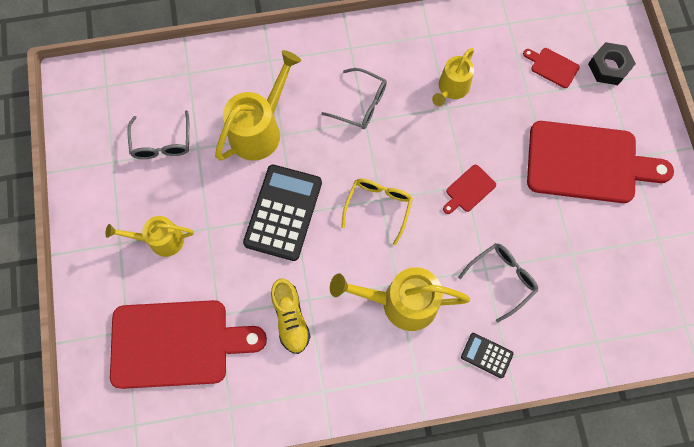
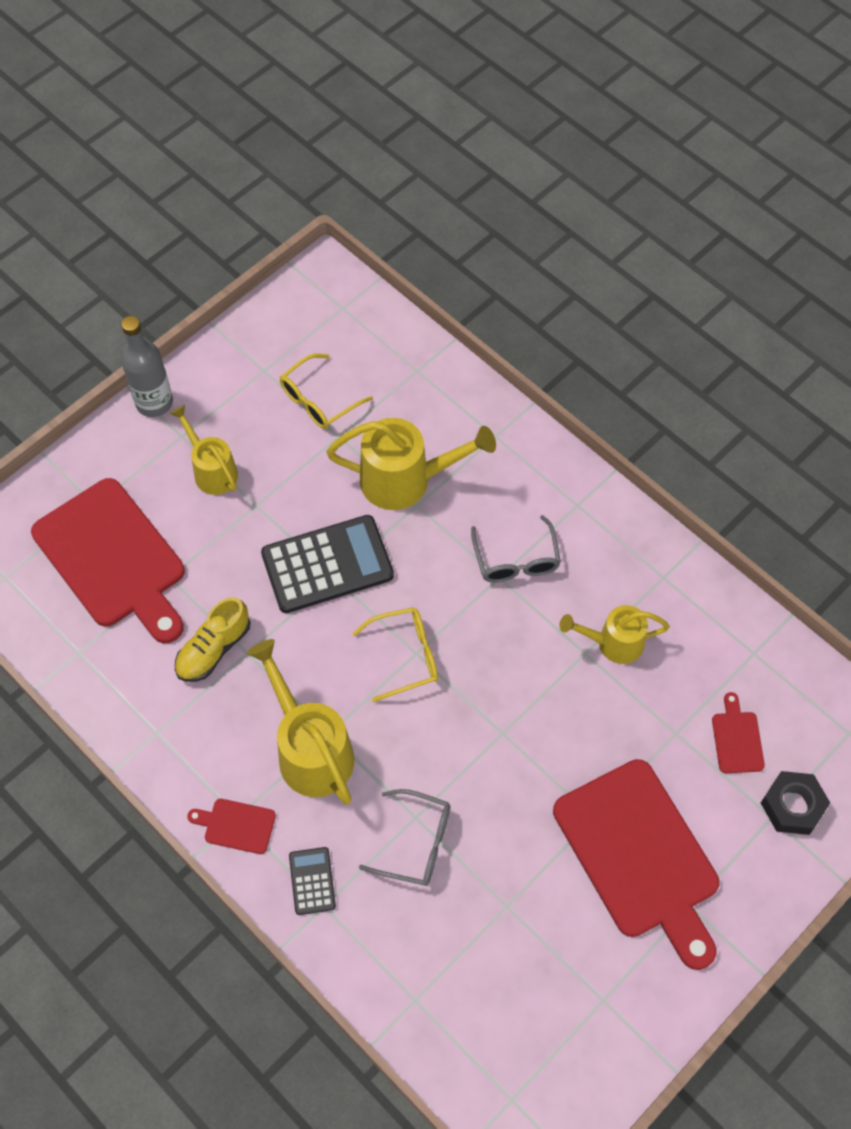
camera: 55 degrees right, 10 degrees down
grey glasses [127,110,189,159] -> yellow glasses [280,353,373,429]
red cutting board [443,165,496,214] -> red cutting board moved to [187,799,276,854]
none -> grey bottle [121,316,173,417]

